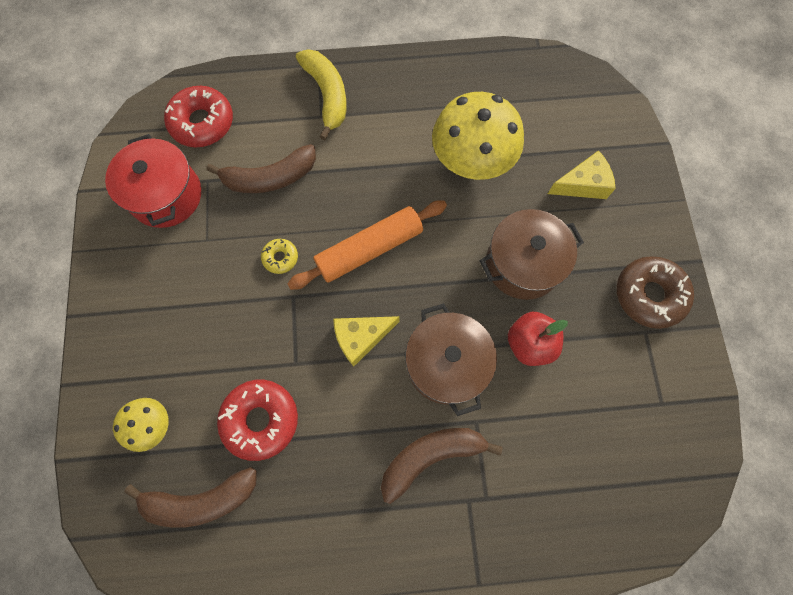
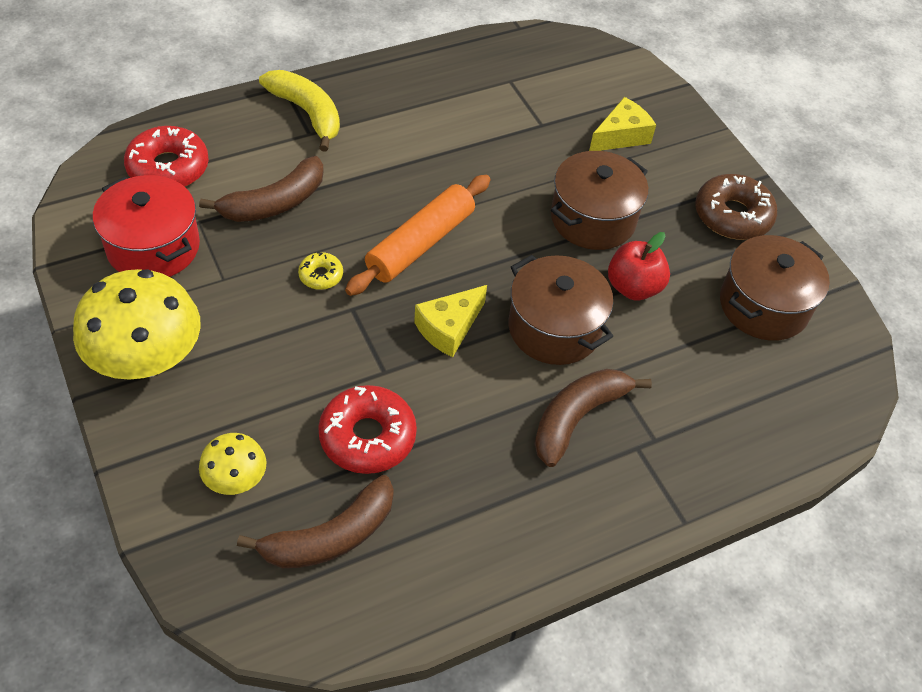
camera: 25 degrees left, 20 degrees down
yellow mushroom [432,92,524,180] -> yellow mushroom moved to [73,269,201,380]
none -> brown pot [720,235,830,341]

